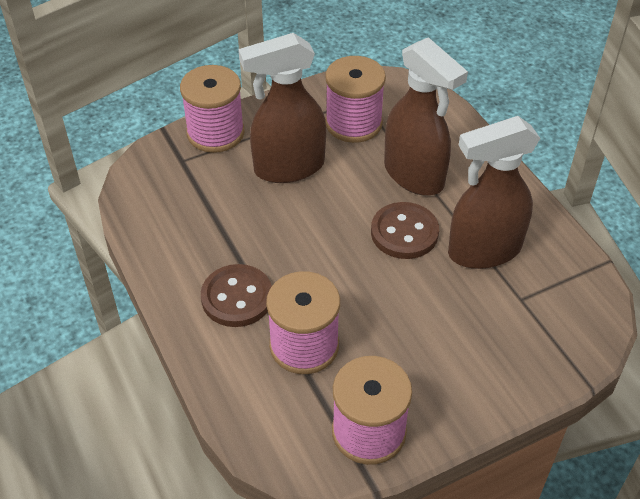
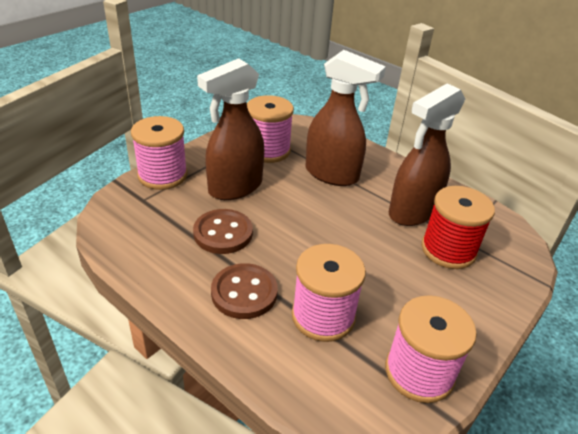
camera: 25 degrees left, 10 degrees down
brown button [371,202,439,259] -> brown button moved to [193,209,253,254]
none -> red spool [421,186,495,269]

